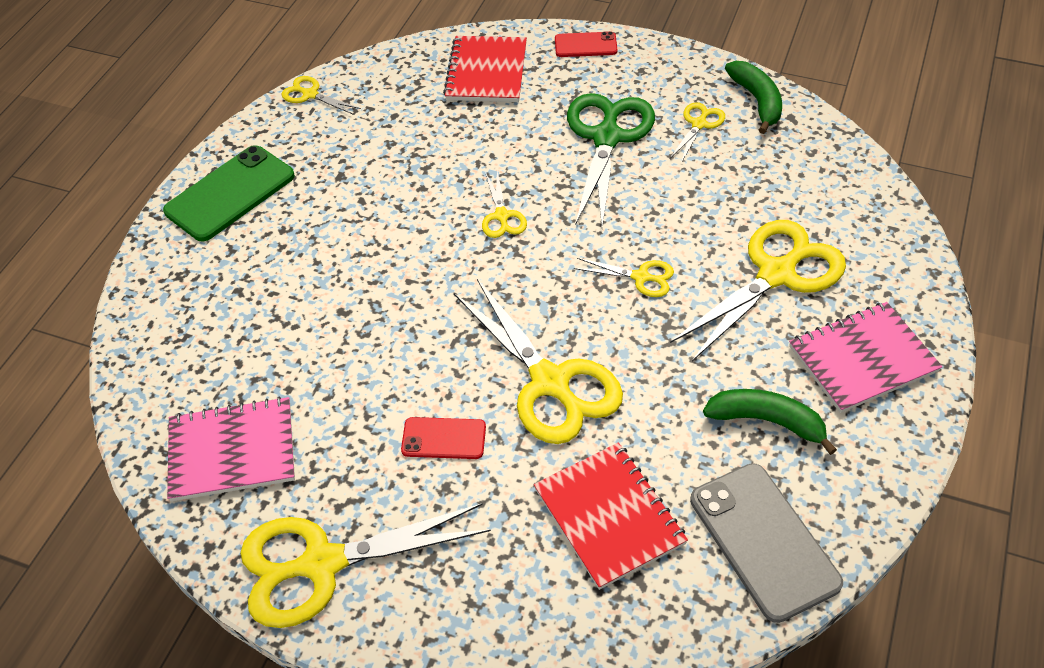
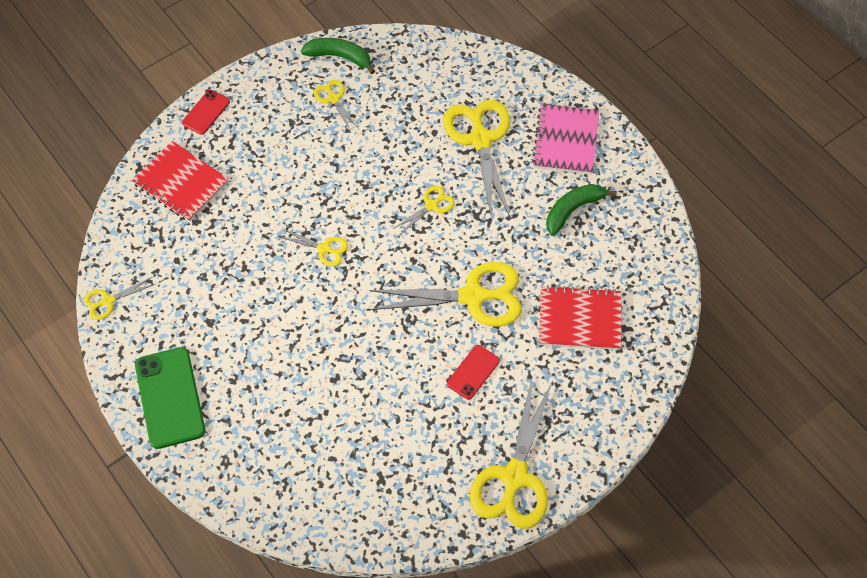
camera: 60 degrees left, 10 degrees up
pink notebook [167,396,295,501] -> none
green scissors [567,93,655,227] -> none
grey phone [690,463,843,623] -> none

